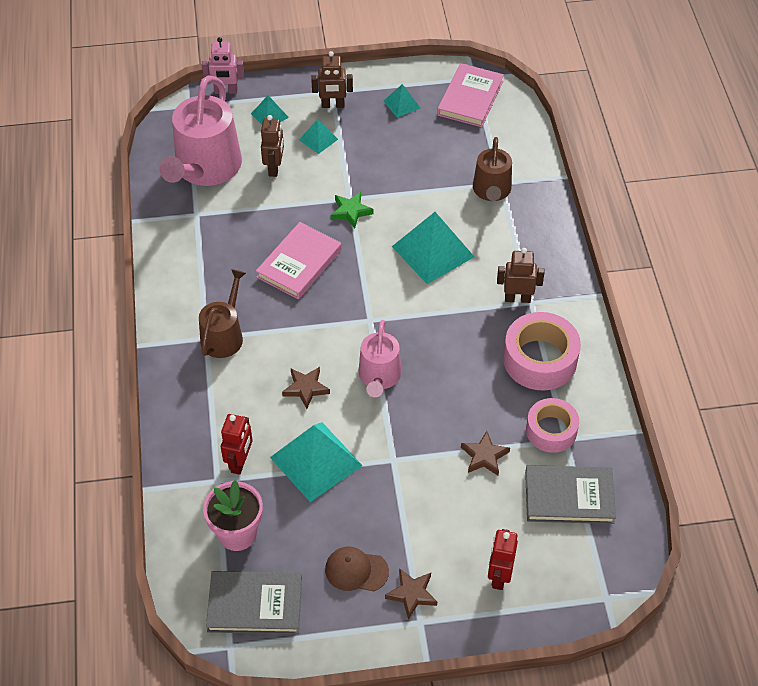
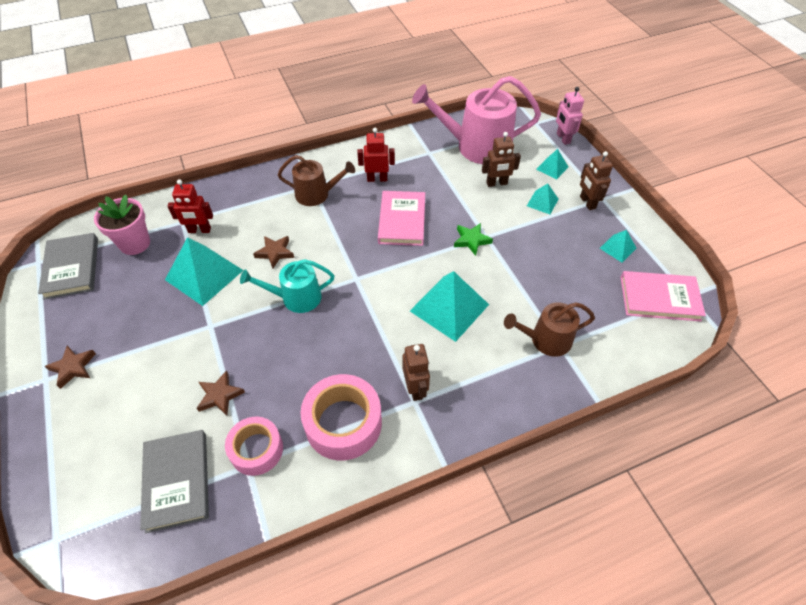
camera: 75 degrees right, 0 degrees up
pink book [256,222,342,299] -> pink book turned 75 degrees clockwise [378,191,425,246]
brown cap [325,547,389,591] -> none
pink watering can [359,320,402,397] -> turquoise watering can [240,259,334,313]
red robot [488,529,518,590] -> red robot moved to [357,128,395,182]

